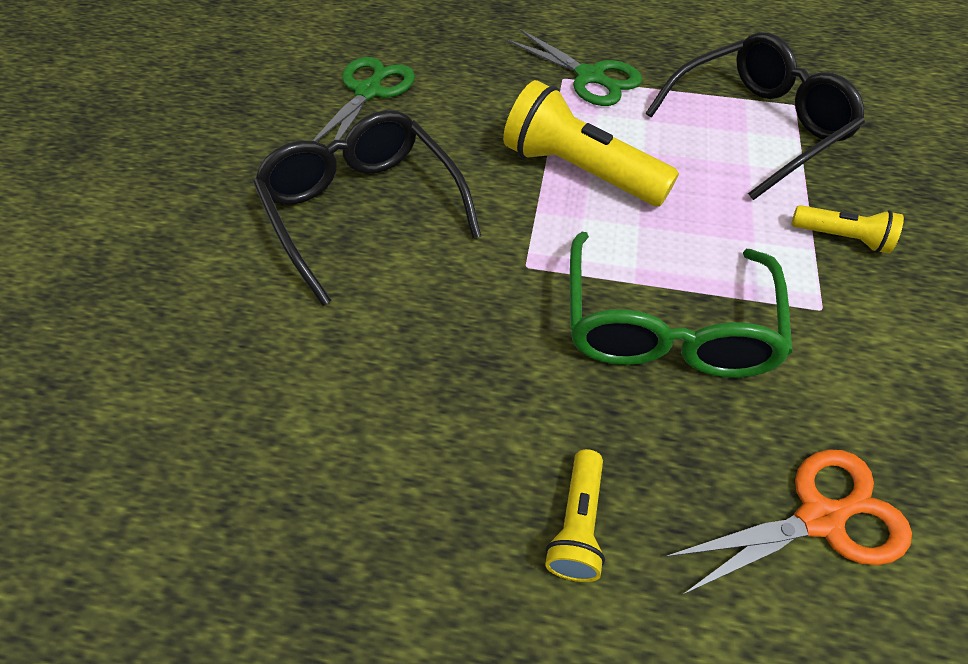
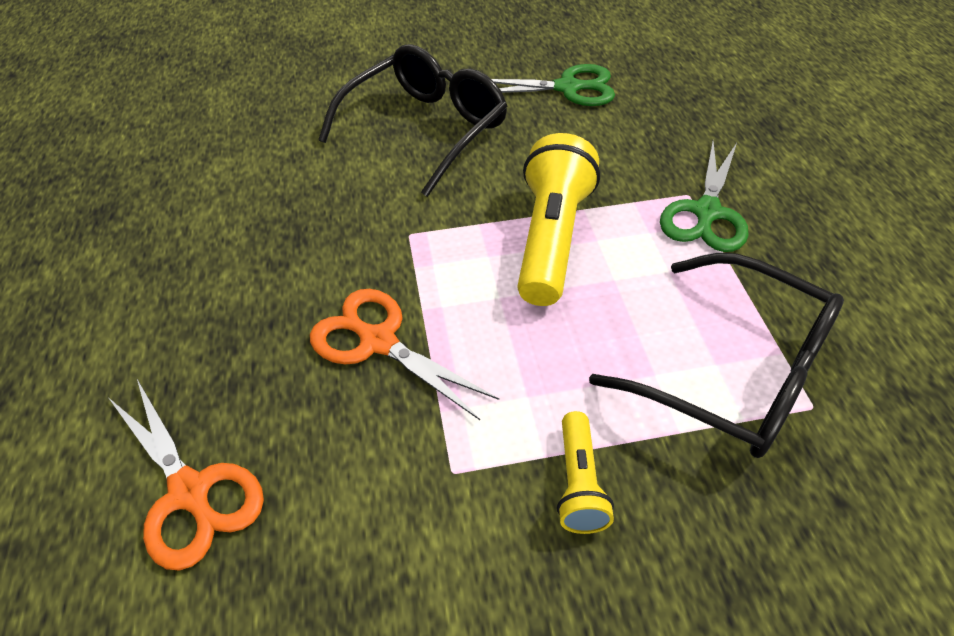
camera: 70 degrees right, 5 degrees down
yellow flashlight [545,449,605,582] -> none
green glasses [570,232,793,378] -> orange scissors [310,289,499,420]

